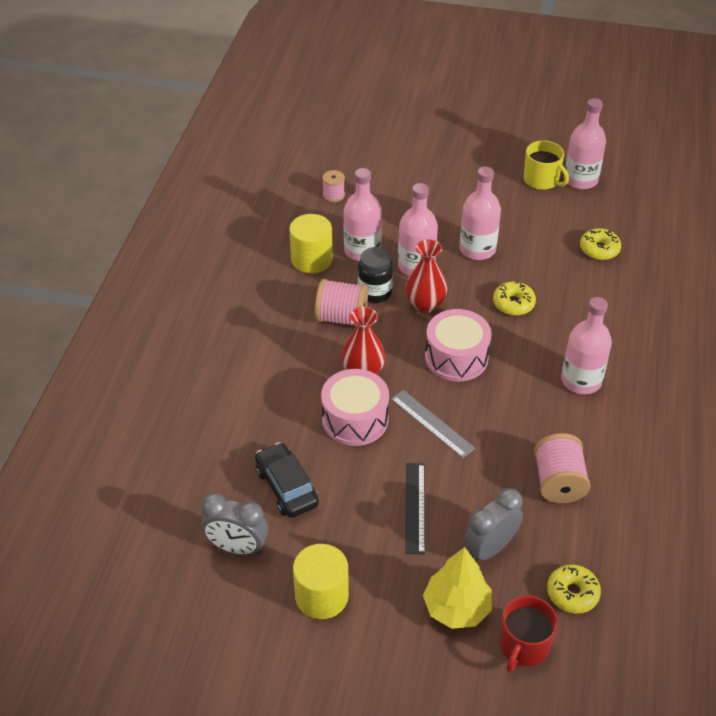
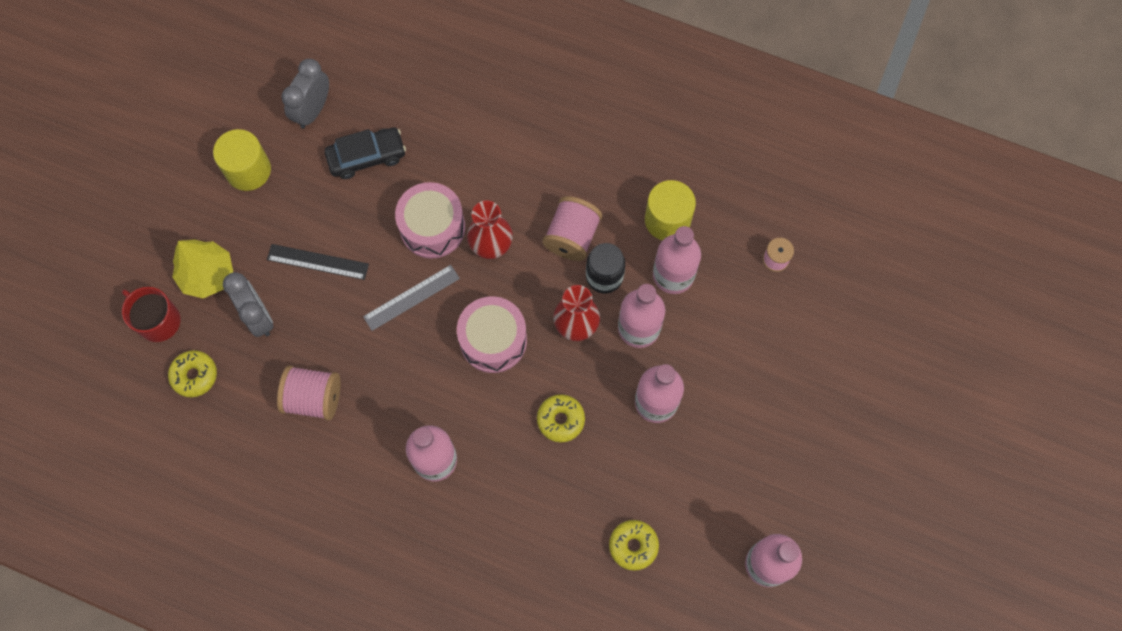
camera: 100 degrees right, 25 degrees up
yellow mug [524,141,569,190] -> none

